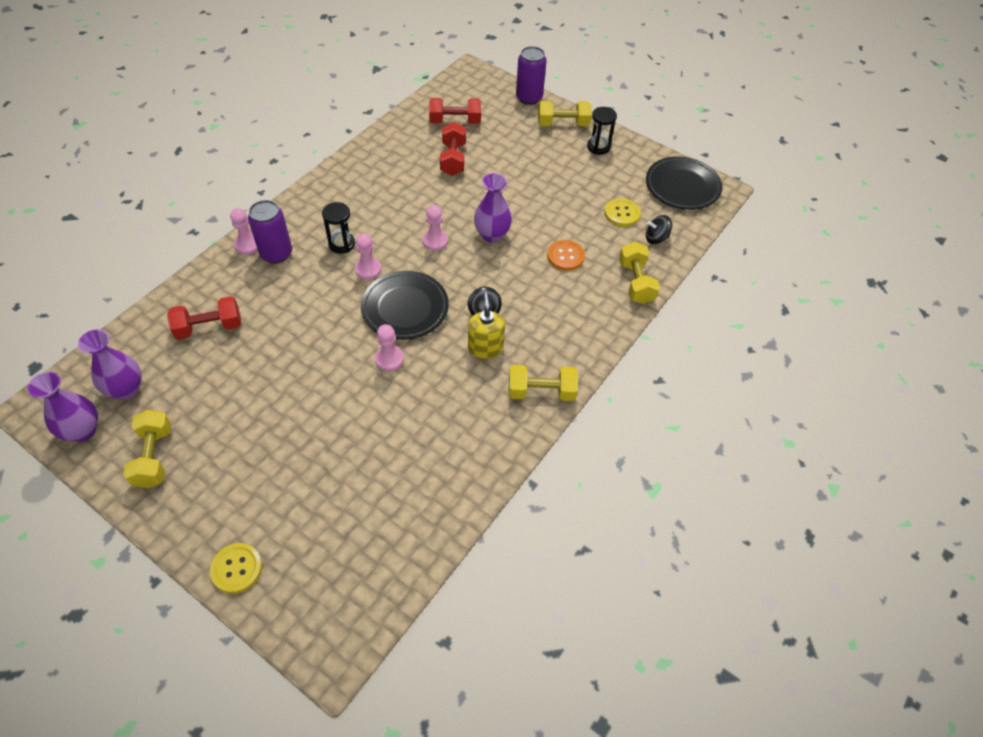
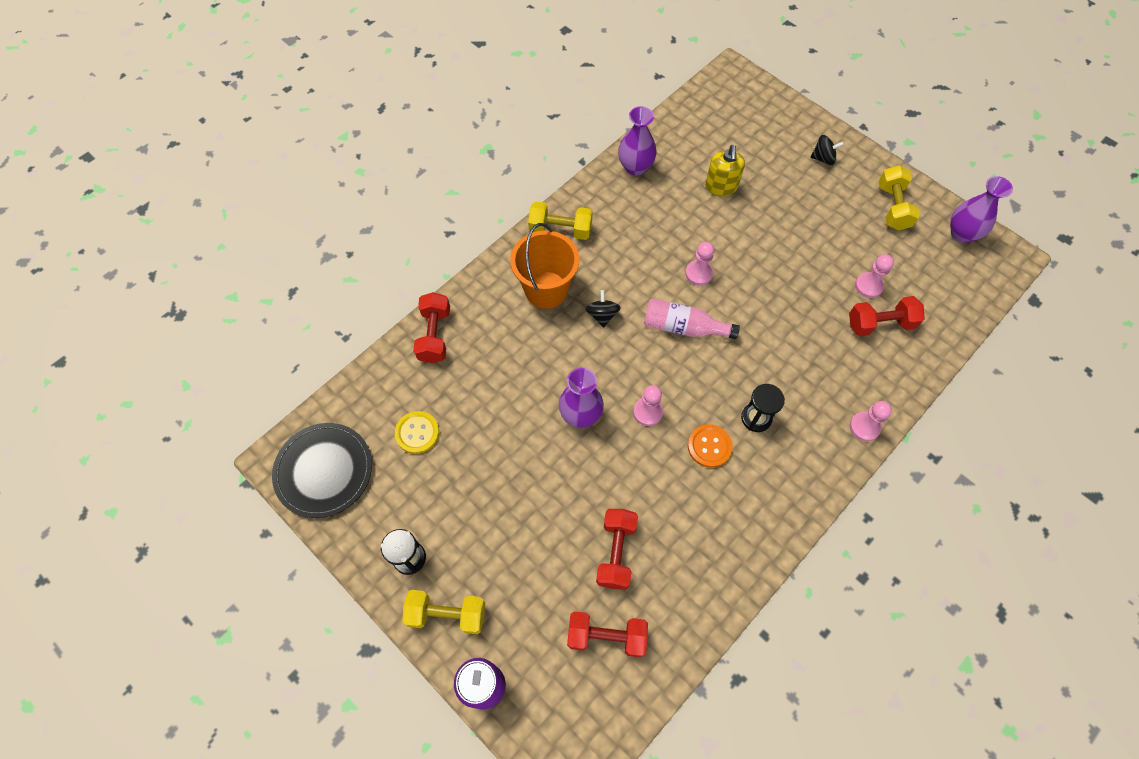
camera: 170 degrees left, 10 degrees up
purple vase [78,329,142,400] -> purple vase moved to [618,106,657,175]
yellow button [210,543,262,593] -> none
purple can [248,200,292,263] -> none
pink pawn [355,233,382,280] -> pink pawn moved to [855,254,894,298]
black plate [361,271,449,340] -> pink bottle [644,298,740,339]
yellow soap dispenser [468,291,505,359] -> yellow soap dispenser moved to [705,145,745,196]
orange button [547,240,585,271] -> orange button moved to [688,424,733,468]
yellow dumbbell [619,241,660,304] -> red dumbbell [413,292,450,363]
black spinning top [646,215,672,244] -> black spinning top moved to [811,135,844,165]
none -> orange bucket [510,223,579,309]

